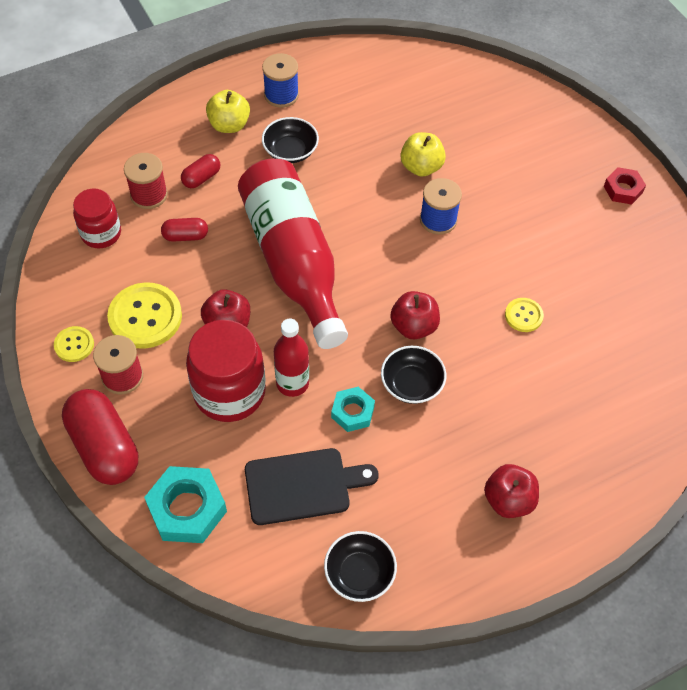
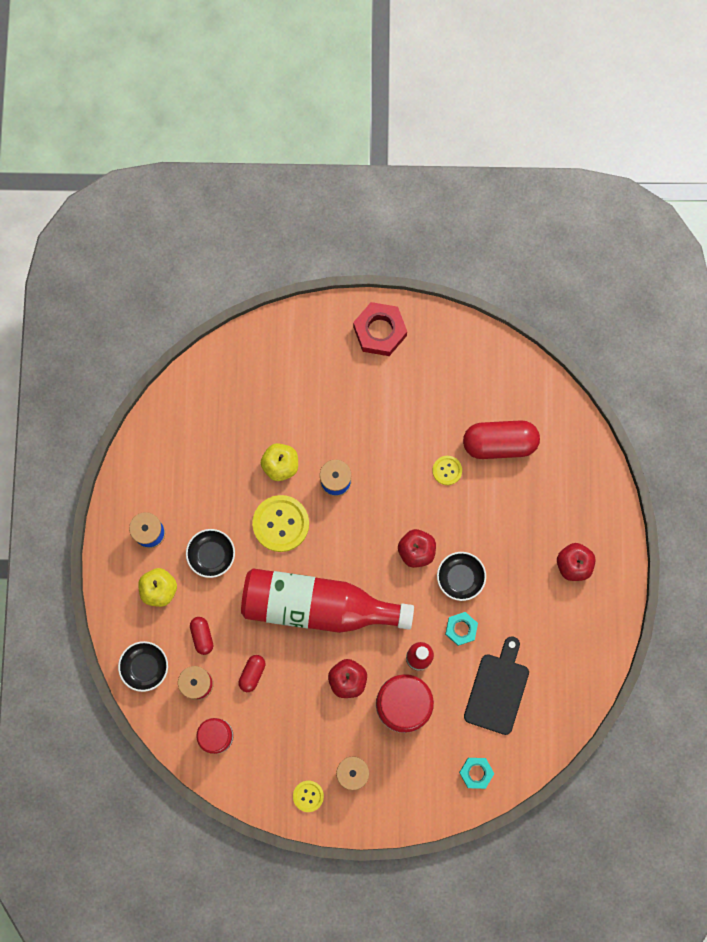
camera: 60 degrees left, 20 degrees up
red capsule [62,389,138,485] -> red capsule moved to [463,420,540,459]
yellow button [107,282,182,349] -> yellow button moved to [252,495,309,552]
turquoise nut [144,466,227,543] -> turquoise nut [459,758,494,789], size x0.60
black bowl [324,531,397,602] -> black bowl moved to [118,641,168,692]
red nut [604,167,646,204] -> red nut [353,302,407,356], size x1.67

